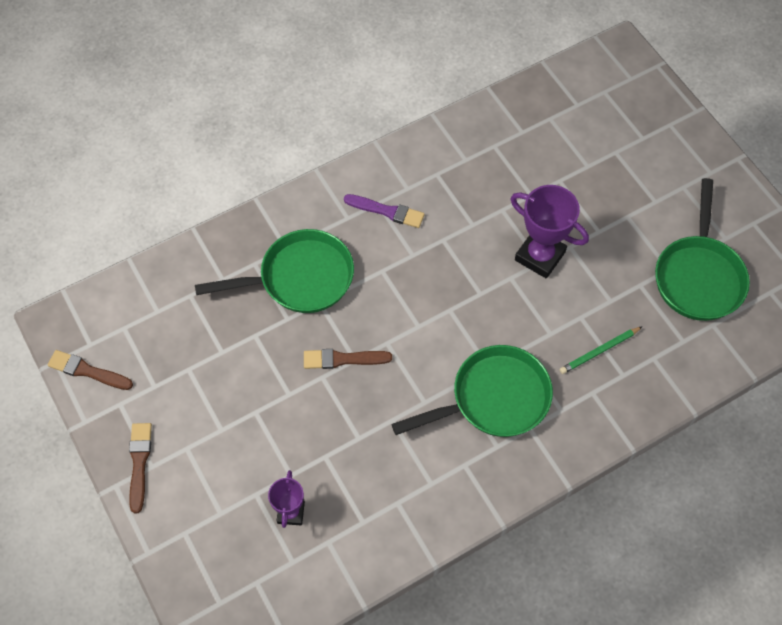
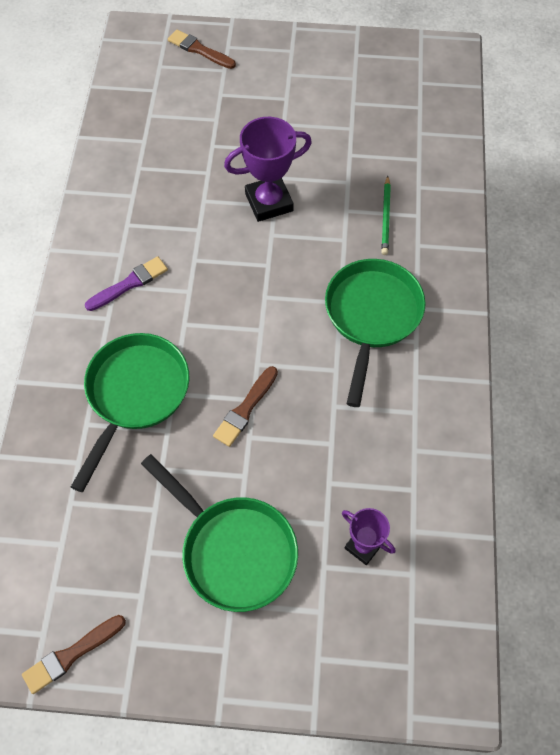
camera: 55 degrees left, 0 degrees up
brown brush [129,423,152,513] -> brown brush moved to [168,30,236,69]
green pan [655,178,750,321] -> green pan moved to [141,454,298,612]

